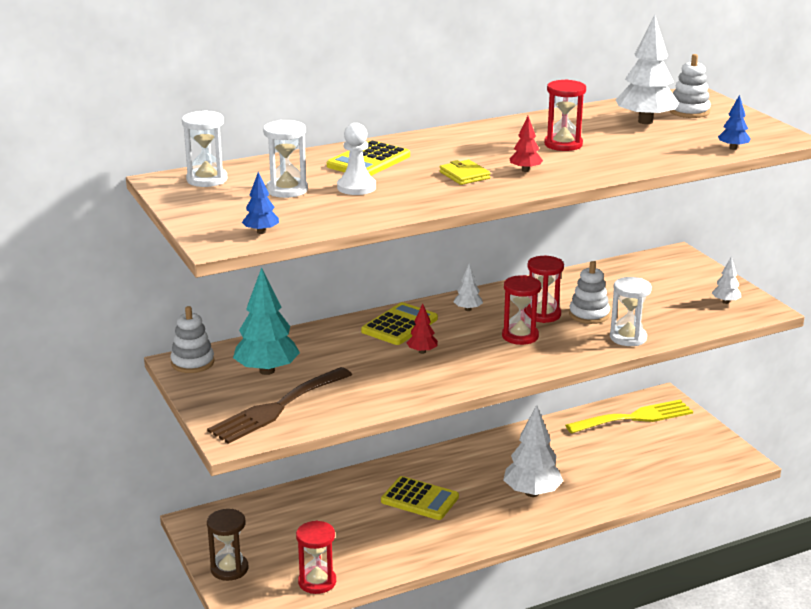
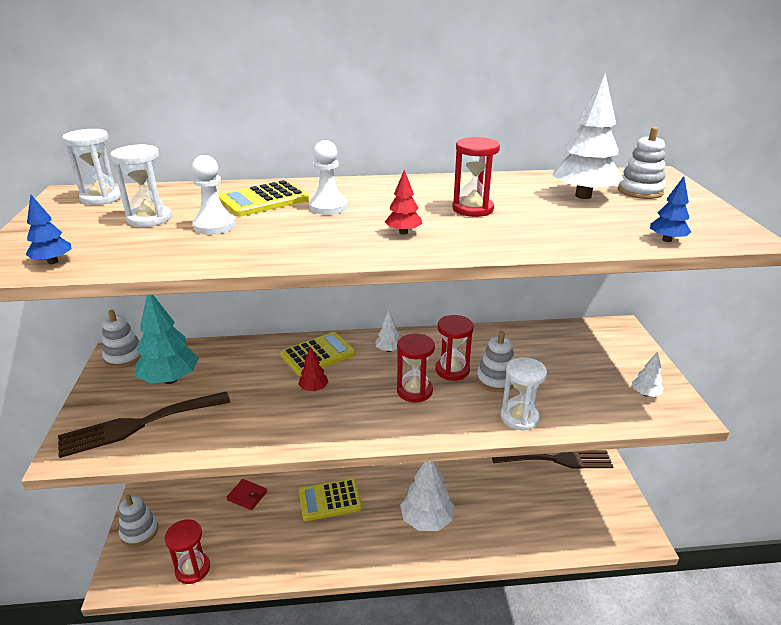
camera: 20 degrees right, 5 degrees up
brown hourglass [207,509,248,581] -> white stacking toy [119,494,158,547]
yellow calculator [381,476,459,520] -> yellow calculator turned 120 degrees clockwise [299,478,362,521]
yellow wallet [439,160,491,185] -> none
yellow fork [565,399,693,434] -> brown fork [492,450,613,468]
none -> red wallet [227,479,267,510]
none -> white pawn [309,140,348,215]

